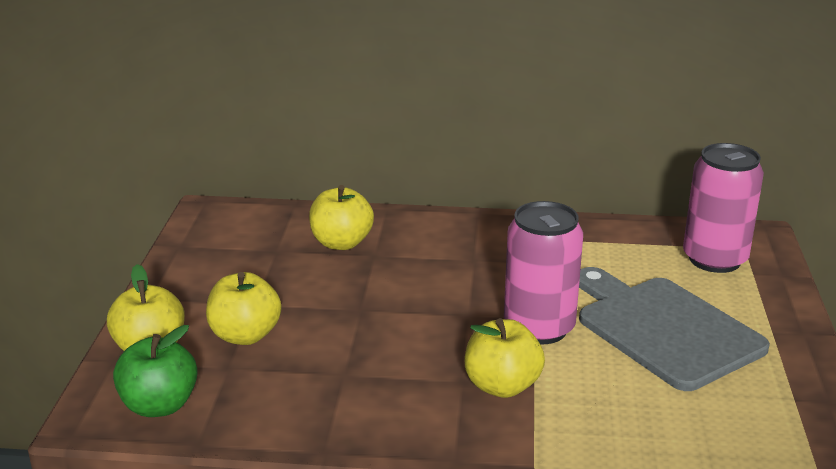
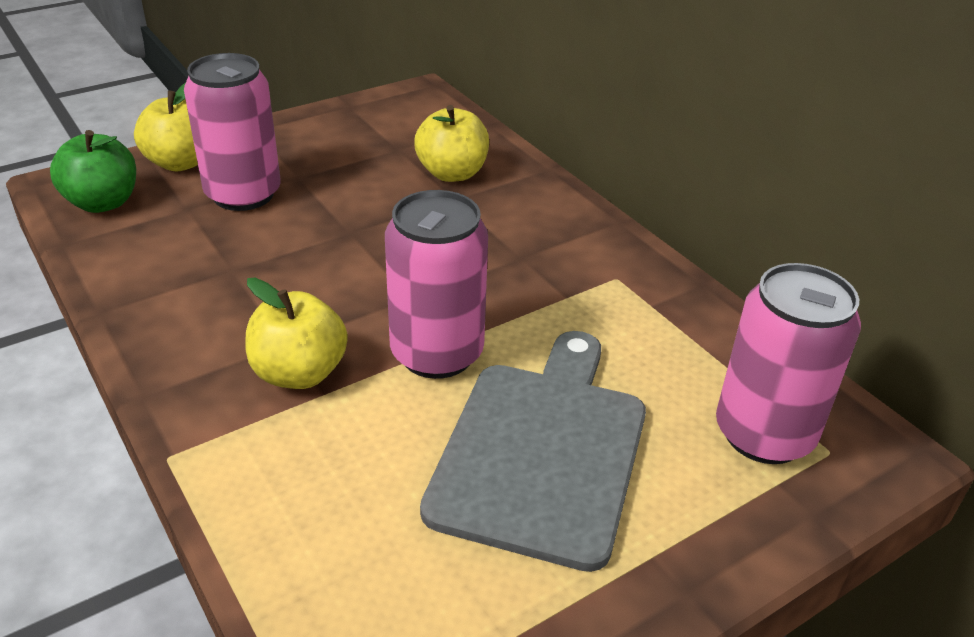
camera: 50 degrees right, 10 degrees up
yellow apple [206,272,281,345] -> pink can [184,53,281,211]

